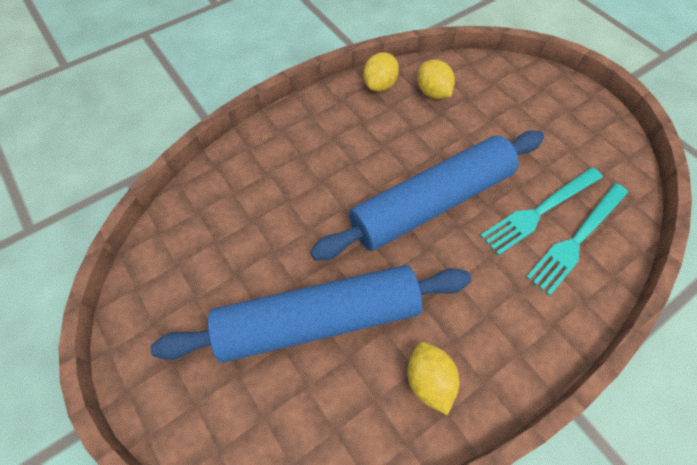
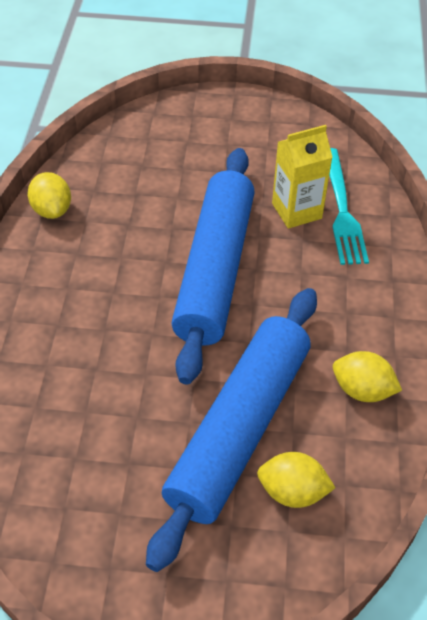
camera: 50 degrees left, 10 degrees down
yellow lemon [417,60,455,99] -> yellow lemon moved to [257,452,336,508]
turquoise fork [480,167,603,256] -> yellow carton [272,125,333,229]

